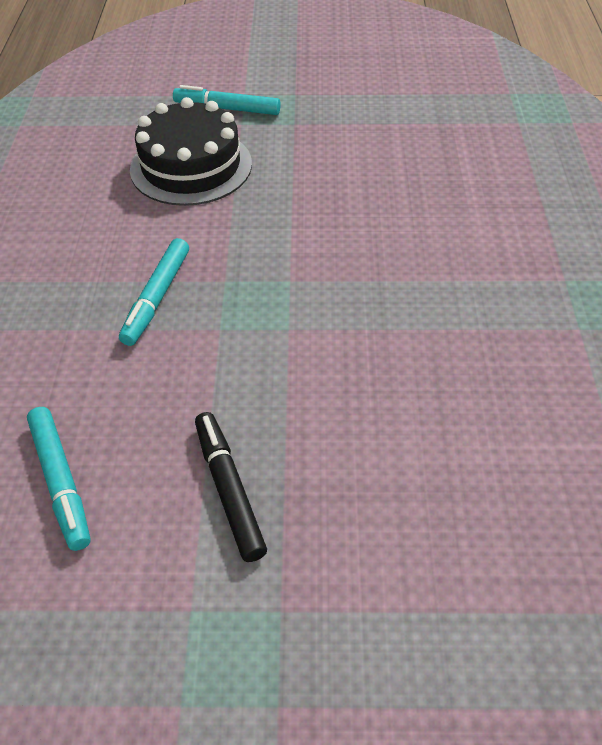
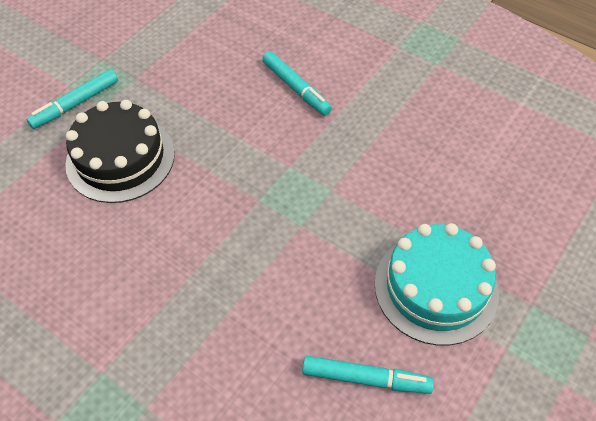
camera: 55 degrees left, 5 degrees up
turquoise marker [119,238,189,346] -> turquoise marker moved to [262,51,332,116]
black marker [195,412,267,562] -> turquoise cake [375,223,499,346]

